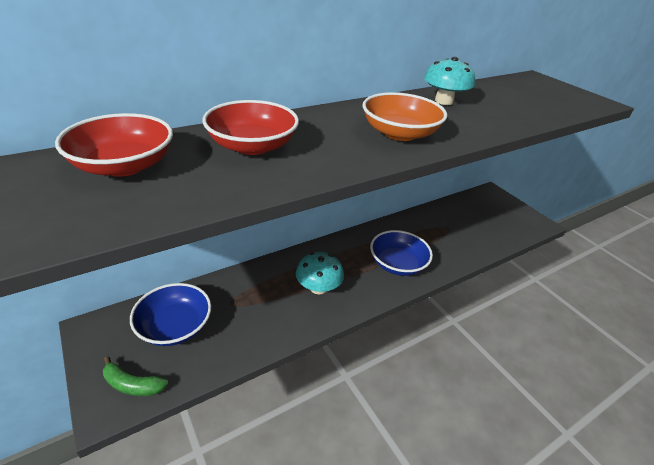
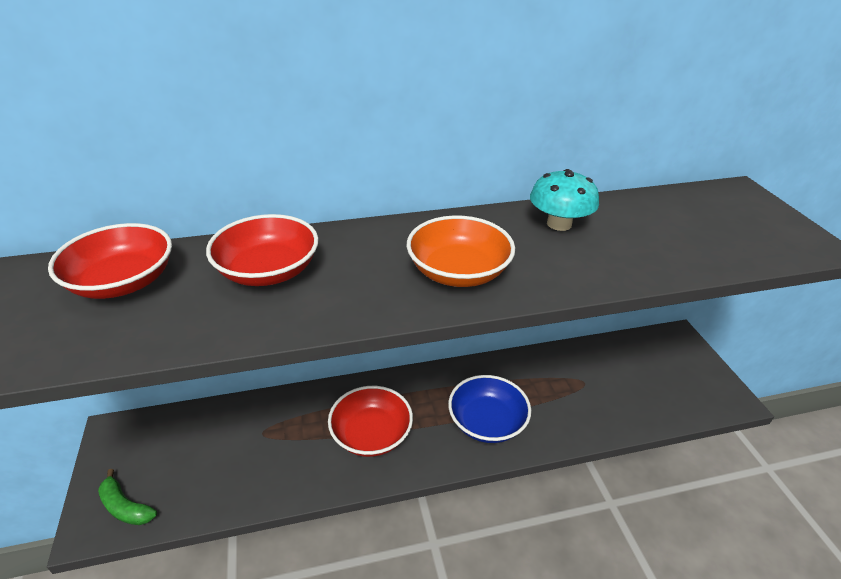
camera: 20 degrees right, 0 degrees up
blue bowl [130,283,211,346] -> none
turquoise mushroom [296,252,344,294] -> red bowl [328,386,413,457]

